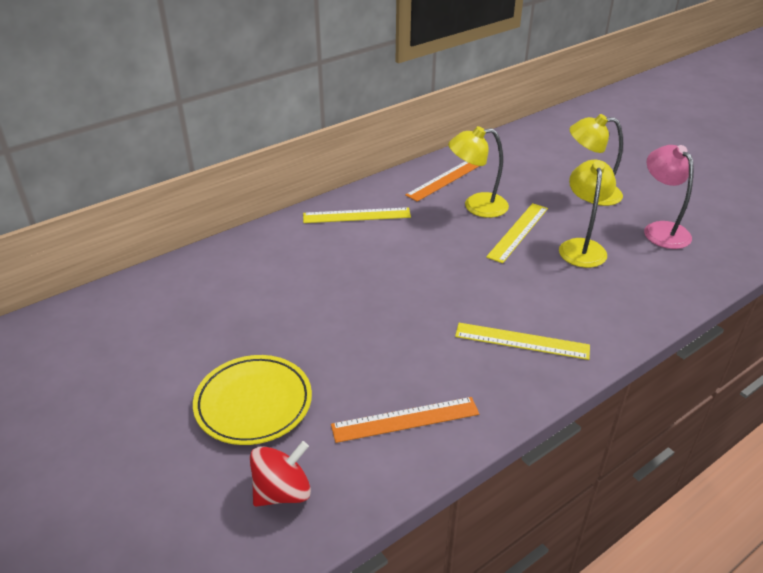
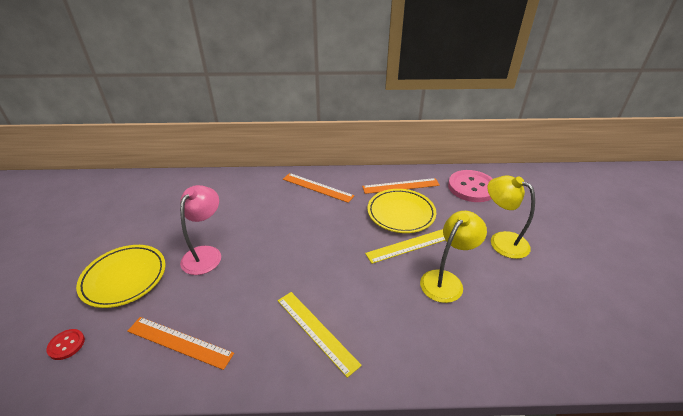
camera: 35 degrees right, 0 degrees up
red spinning top [250,441,311,507] -> red button [46,329,85,360]
yellow ruler [303,207,411,223] -> orange ruler [283,173,354,203]
yellow lamp [448,126,509,218] -> yellow plate [367,189,436,233]
pink lamp [644,145,694,249] -> pink lamp moved to [180,185,221,275]
none -> pink button [448,170,493,202]

